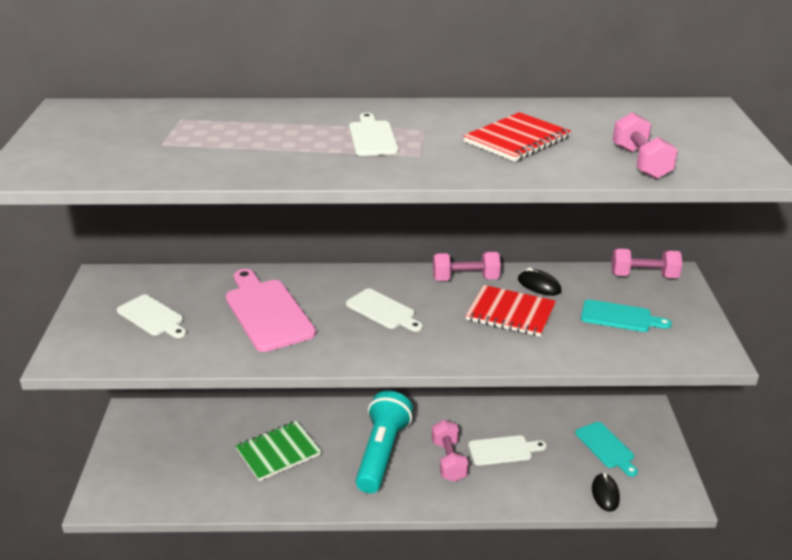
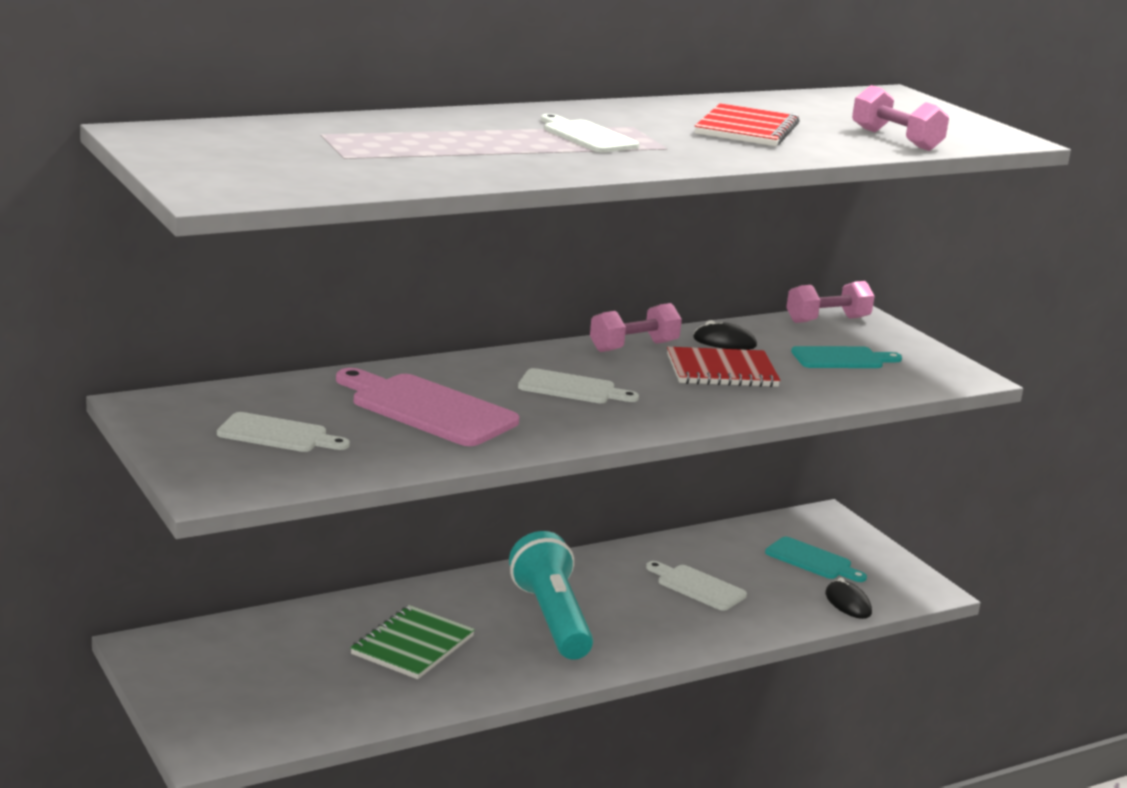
camera: 30 degrees left, 10 degrees down
pink dumbbell [432,420,468,482] -> none
white cutting board [468,435,547,466] -> white cutting board turned 105 degrees counterclockwise [646,561,747,611]

